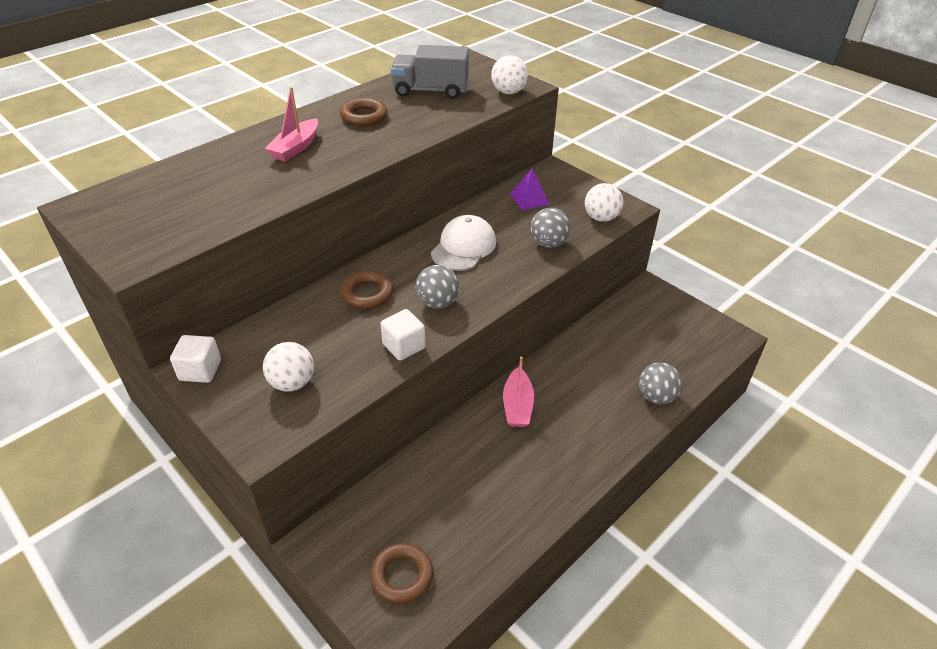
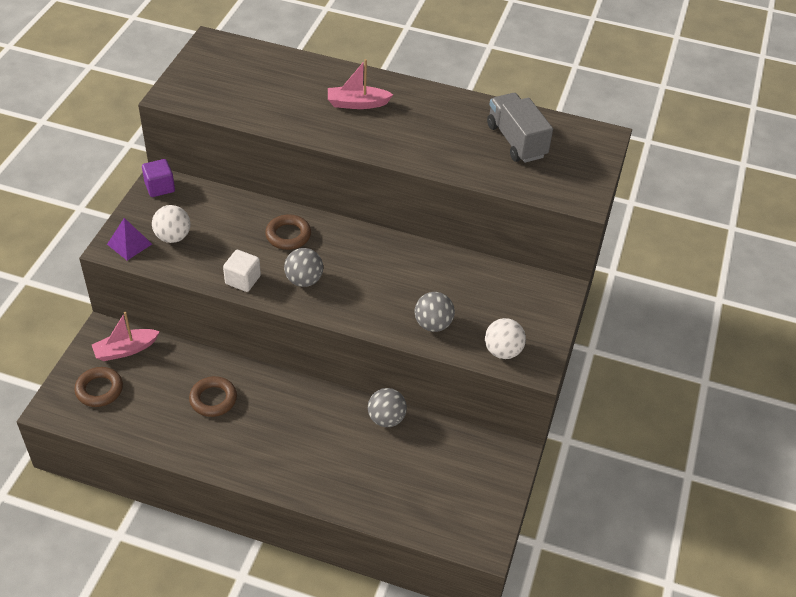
camera: 60 degrees right, 5 degrees up
white cube [170,335,221,383] -> purple cube [142,159,175,197]
brown ring [340,98,387,127] -> brown ring moved to [189,376,237,417]
white cap [431,215,496,271] -> none
white ball [491,55,528,94] -> none
pink boat [503,357,534,427] -> pink boat moved to [92,312,160,361]
purple pyramid [510,168,550,210] -> purple pyramid moved to [107,218,152,260]
grey ball [639,363,682,404] -> grey ball moved to [368,388,407,427]

